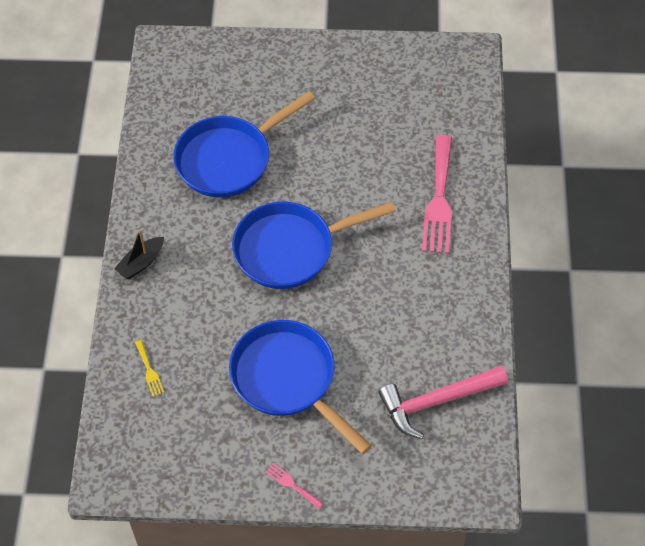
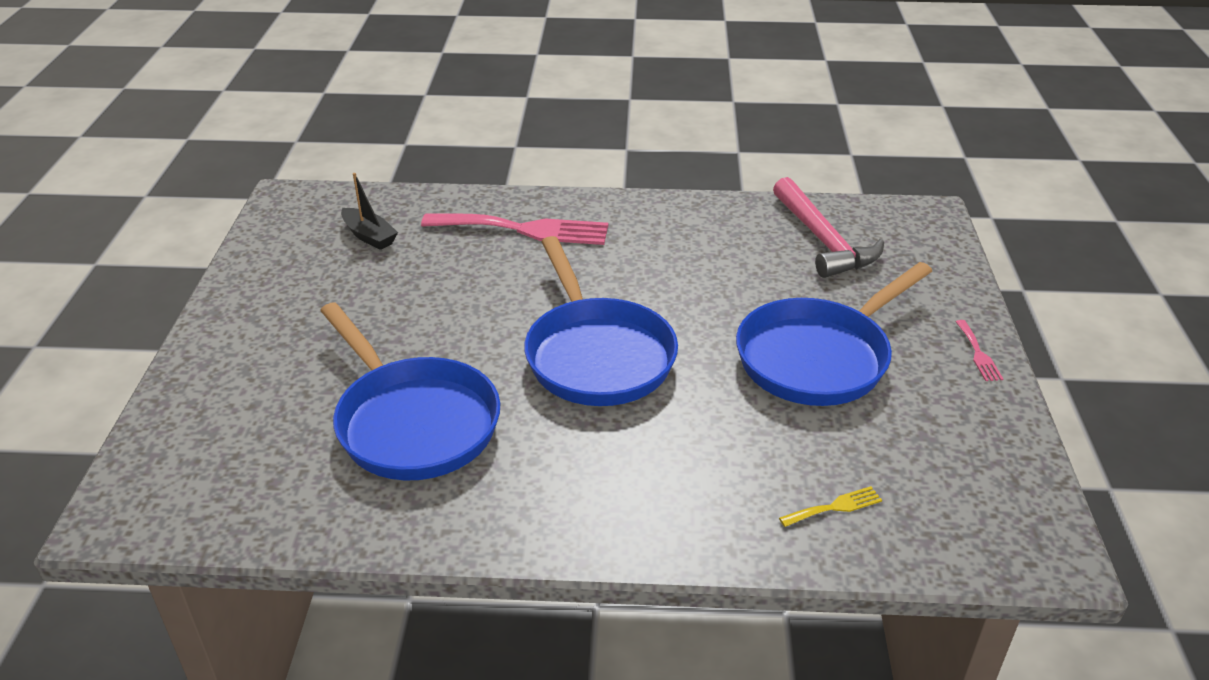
camera: 90 degrees left, 20 degrees down
black boat [114,230,164,279] -> black boat moved to [341,173,398,250]
pink fork [265,463,324,509] -> pink fork turned 45 degrees counterclockwise [956,320,1003,381]

